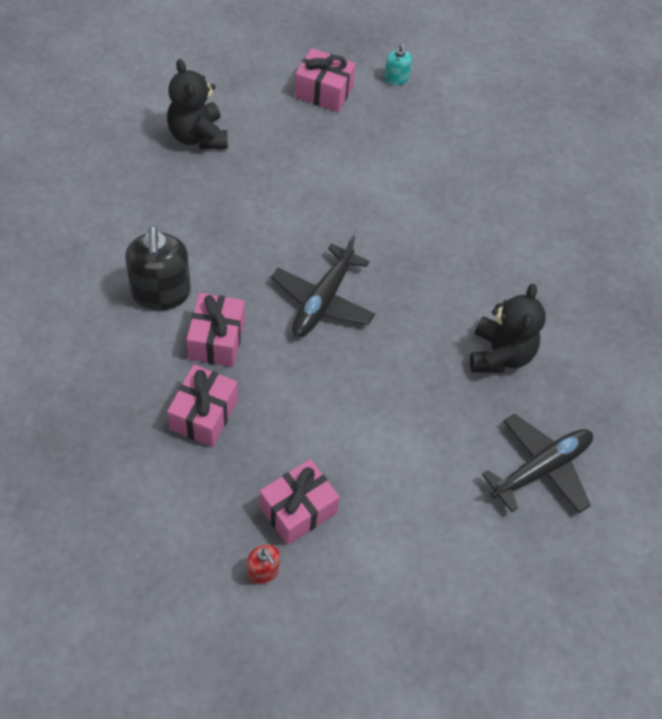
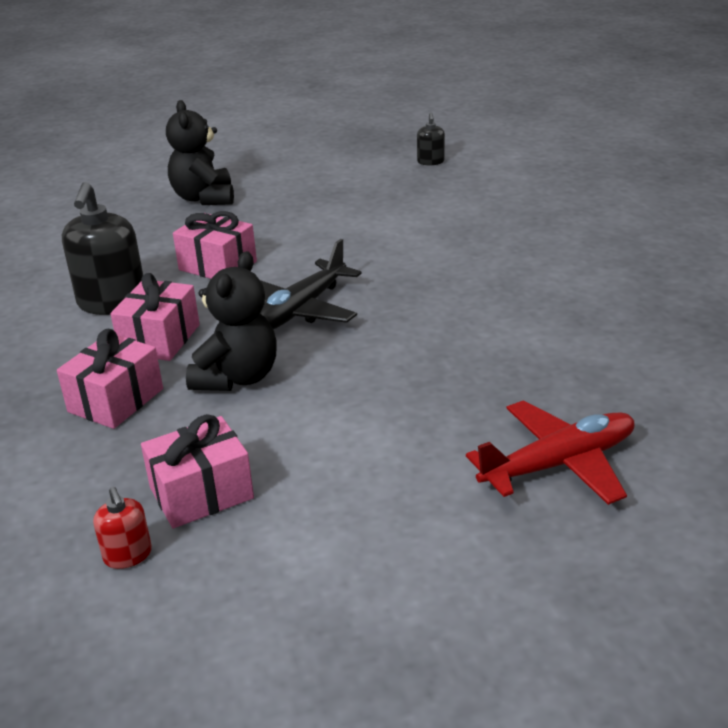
camera: 15 degrees right, 25 degrees down
pink gift [295,48,356,112] -> pink gift moved to [173,211,257,279]
turquoise soap dispenser [384,44,412,85] -> black soap dispenser [417,113,445,165]
black teddy bear [470,284,546,372] -> black teddy bear moved to [186,251,277,391]
black plane [482,414,593,513] -> red plane [466,400,635,505]

